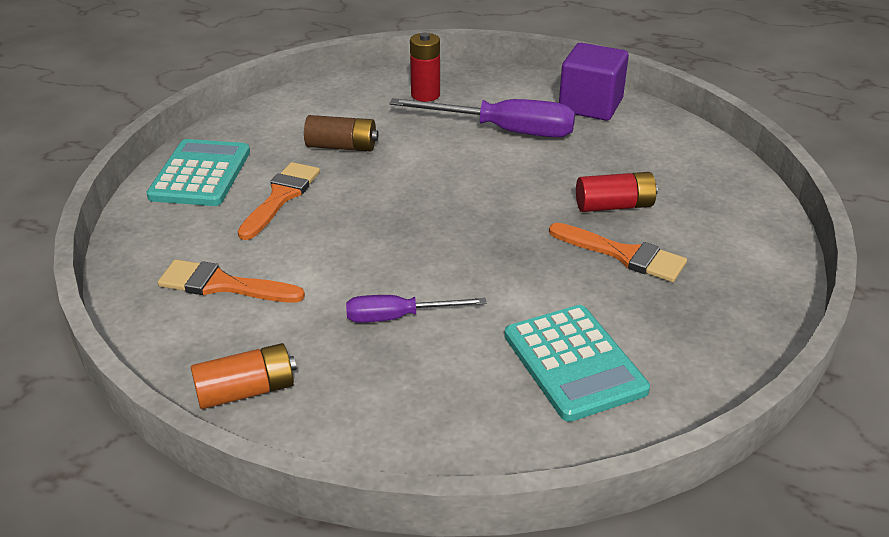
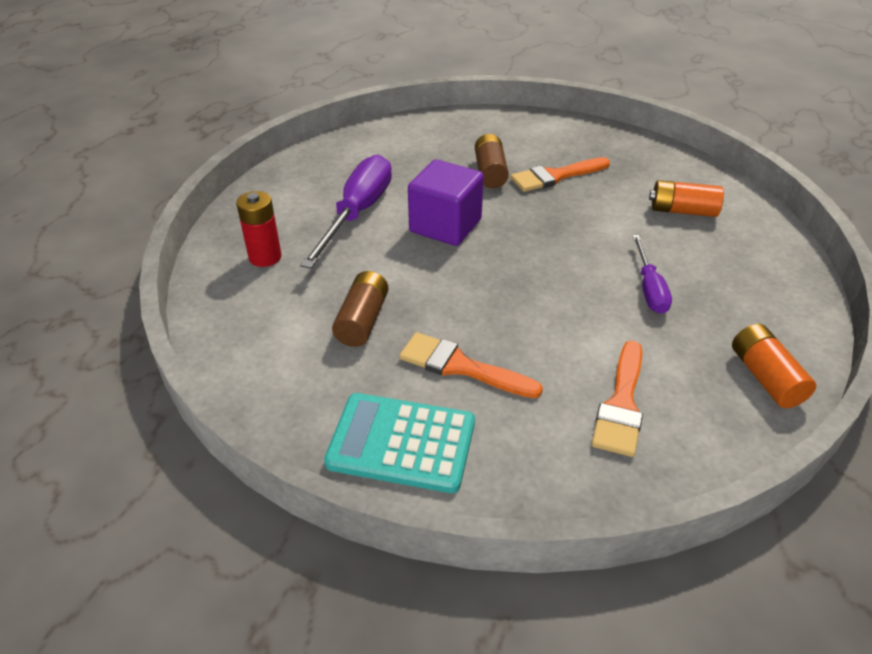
camera: 85 degrees left, 5 degrees up
turquoise calculator [504,305,650,422] -> orange battery [649,180,724,217]
orange brush [549,223,687,282] -> orange brush turned 150 degrees counterclockwise [510,157,610,192]
purple cube [559,43,629,121] -> purple cube moved to [408,160,484,246]
red battery [576,172,658,212] -> brown battery [475,134,509,188]

